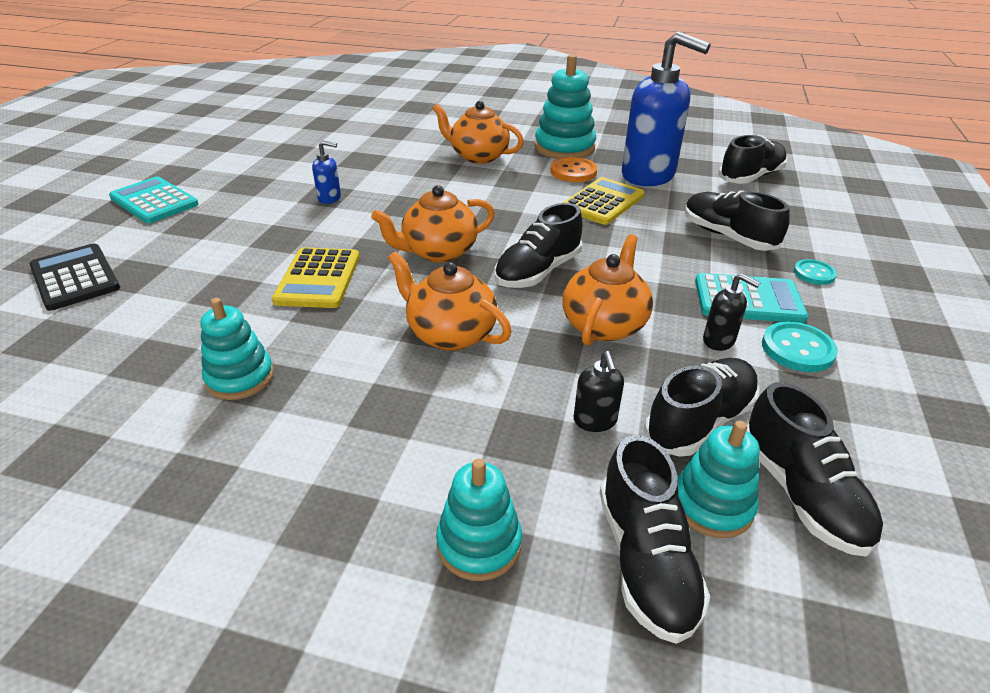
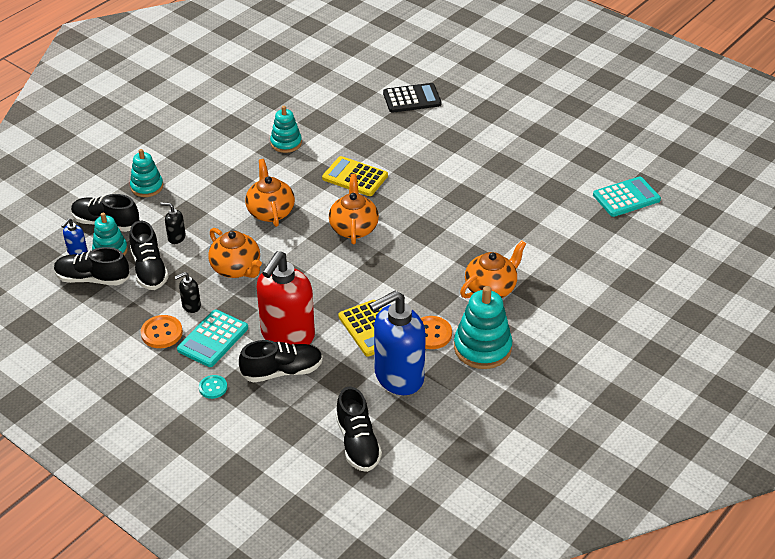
camera: 115 degrees right, 5 degrees up
turquoise calculator [109,177,199,223] -> turquoise calculator moved to [593,176,661,217]
blue soap dispenser [312,140,341,204] -> blue soap dispenser moved to [62,218,87,255]
orange teapot [388,251,512,351] -> orange teapot turned 75 degrees counterclockwise [245,159,295,227]
black shoe [495,203,583,288] -> none
turquoise button [762,321,838,372] -> orange button [141,315,183,348]
none -> red soap dispenser [256,251,315,345]

